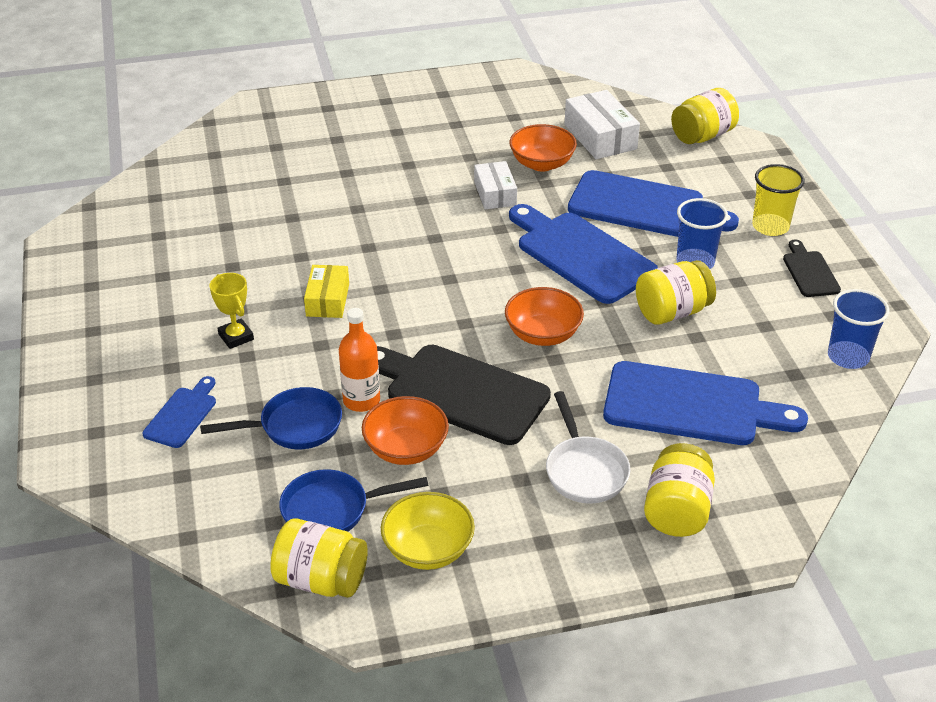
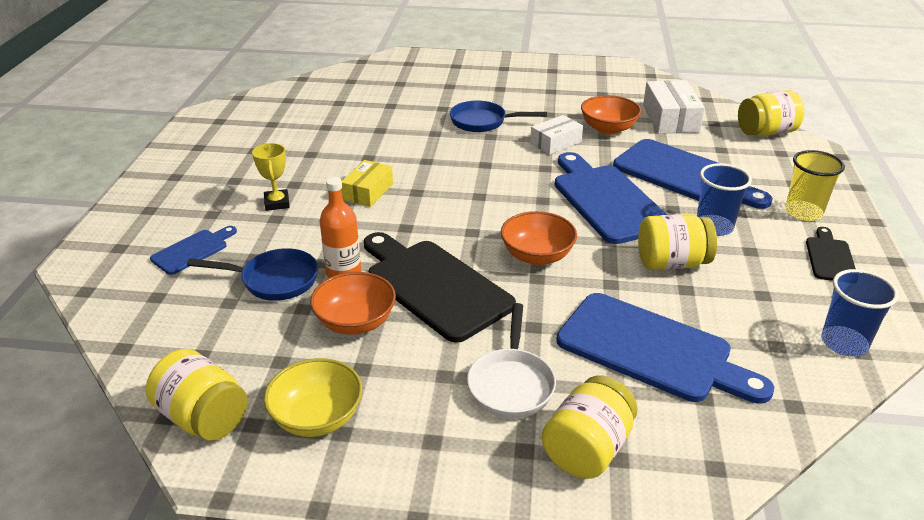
camera: 20 degrees right, 5 degrees down
blue pan [279,469,429,532] -> blue pan moved to [450,101,547,132]
white box [474,161,517,209] -> white box turned 45 degrees clockwise [530,115,583,155]

